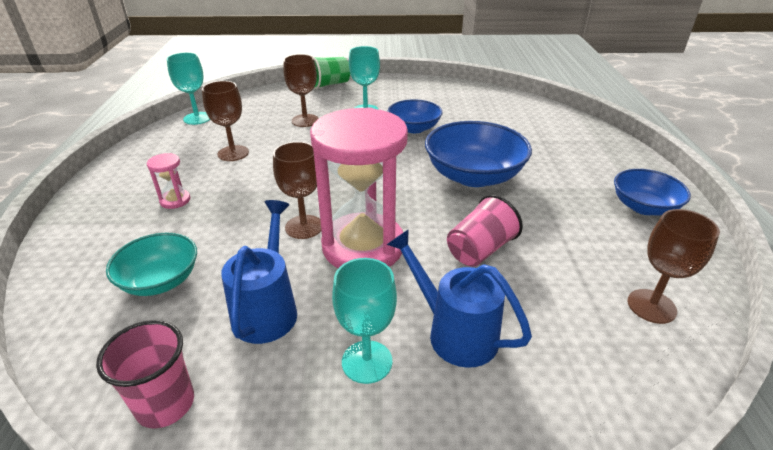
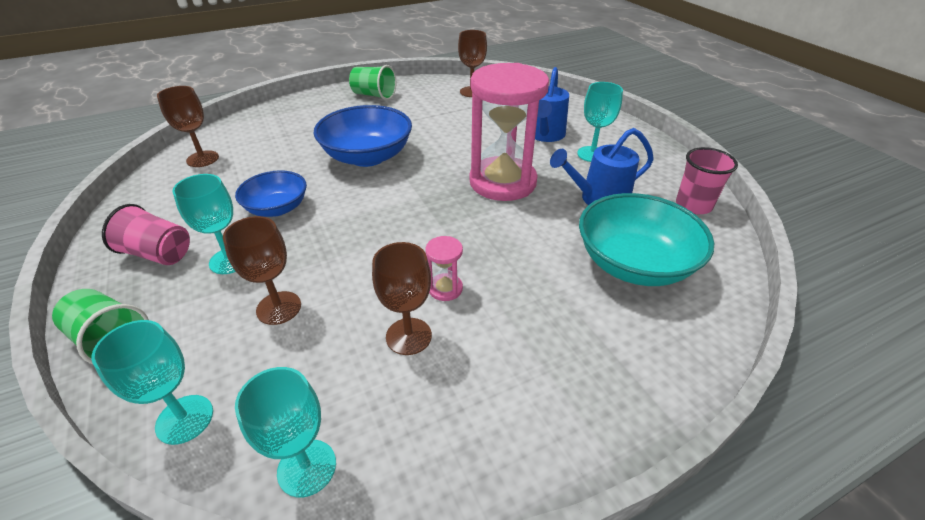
camera: 115 degrees left, 5 degrees up
turquoise bowl [106,233,197,296] -> turquoise bowl [579,193,714,286], size x1.61
pink hourglass [147,153,191,209] -> pink hourglass moved to [425,236,463,301]
brown goblet [273,142,321,239] -> brown goblet moved to [157,86,219,167]
pink cup [447,195,523,267] -> pink cup moved to [102,204,190,265]
blue bowl [614,169,691,216] -> green cup [349,65,397,100]
none -> turquoise goblet [91,320,213,445]

